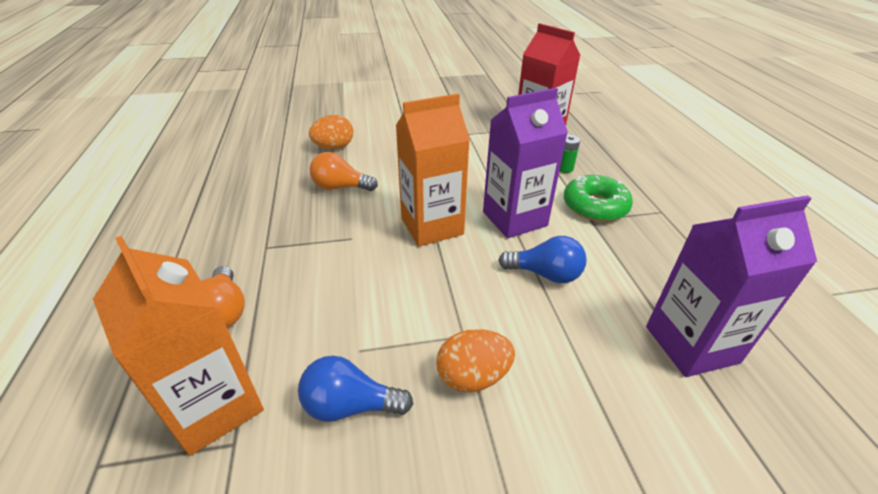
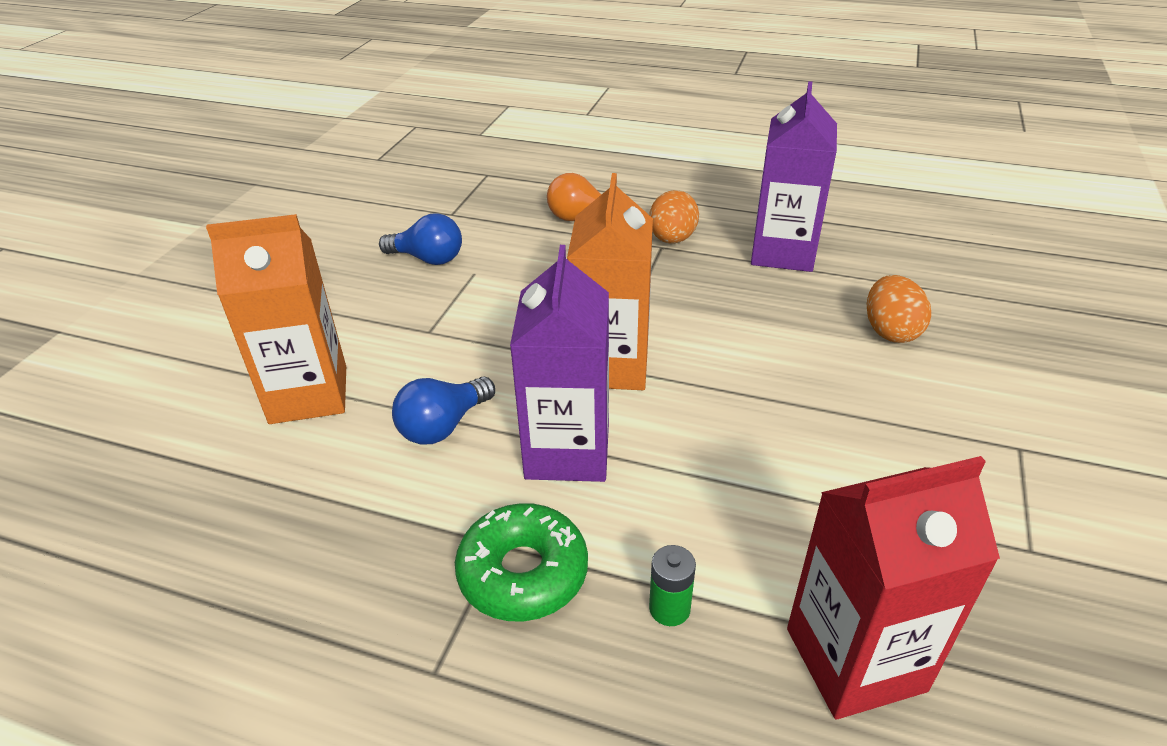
camera: 120 degrees right, 0 degrees up
orange carton [93,236,264,456] -> orange carton moved to [206,214,346,424]
blue light bulb [298,356,413,422] -> blue light bulb turned 75 degrees clockwise [379,213,462,265]
orange light bulb [310,152,378,191] -> none
orange egg [436,329,515,392] -> orange egg moved to [649,190,699,243]
purple carton [646,195,817,377] -> purple carton moved to [751,81,837,272]

